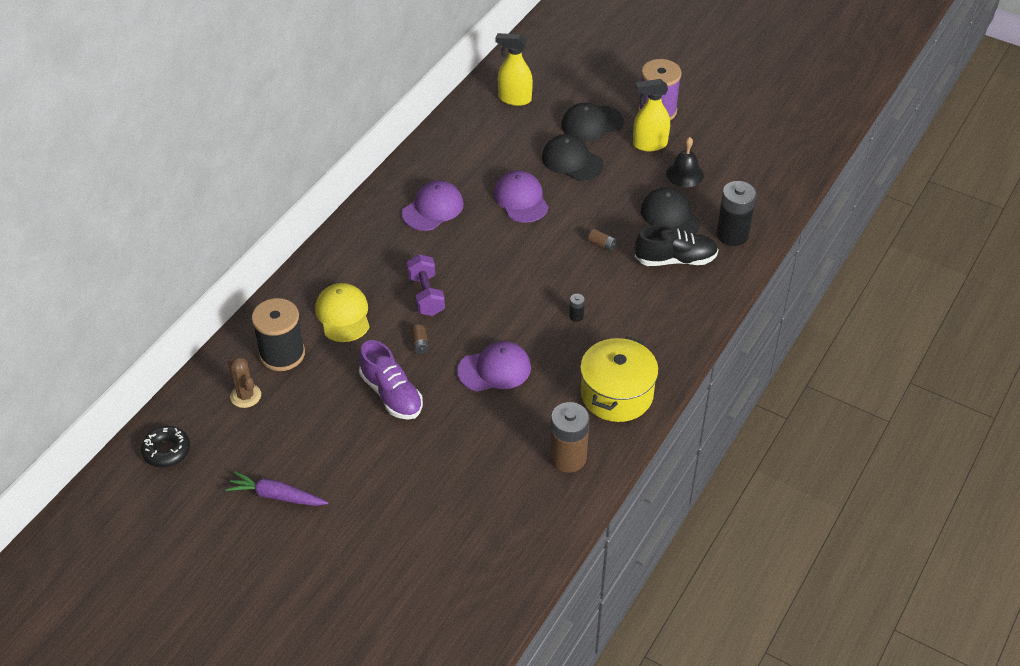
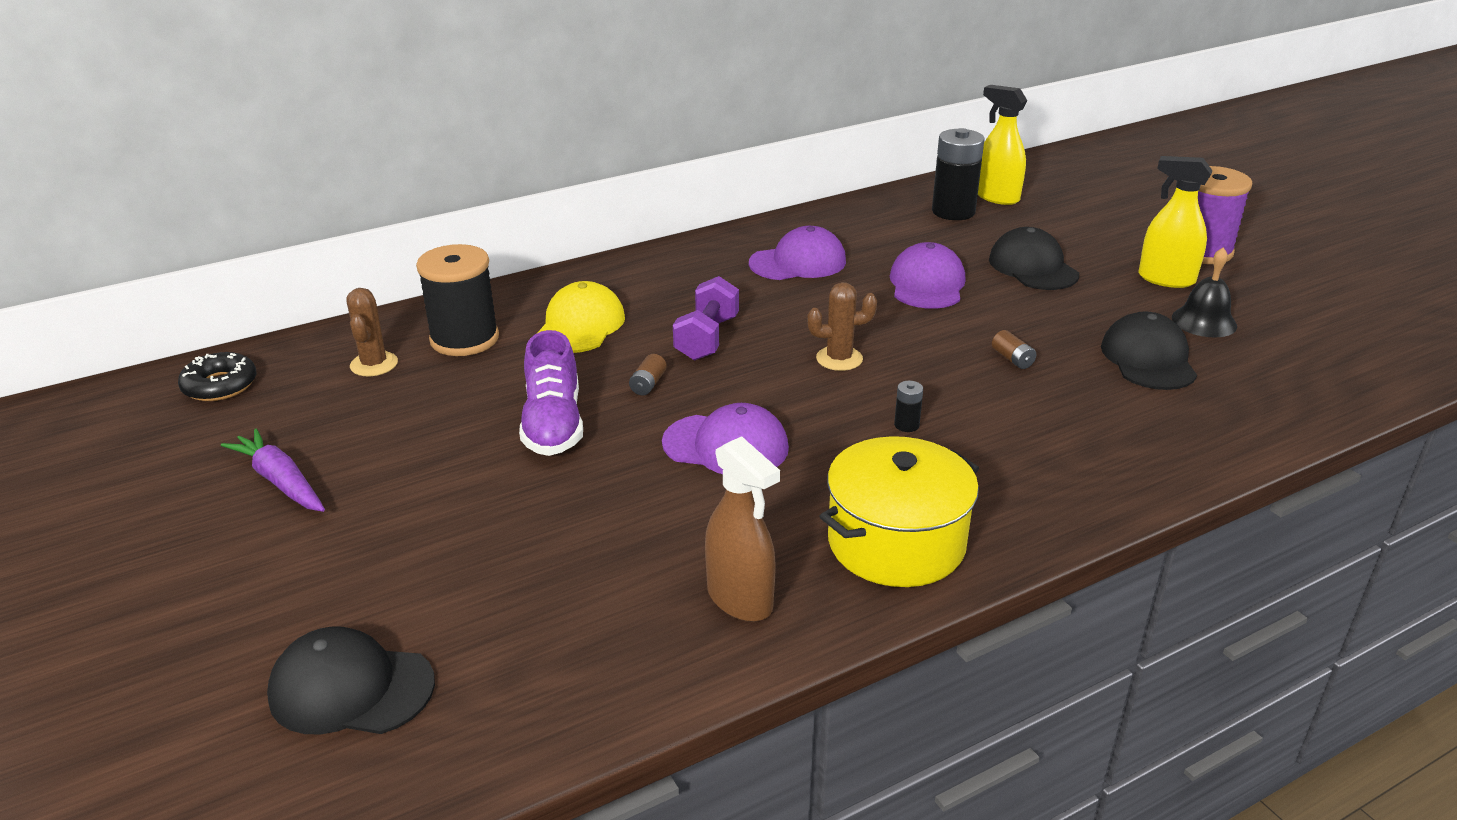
camera: 30 degrees right, 15 degrees down
brown battery [550,402,590,473] -> brown spray bottle [705,436,780,622]
black cap [561,103,624,141] -> black cap moved to [267,626,435,734]
black shoe [635,225,719,266] -> none
black battery [716,181,756,246] -> black battery moved to [932,128,985,220]
none -> brown cactus [807,282,877,371]

